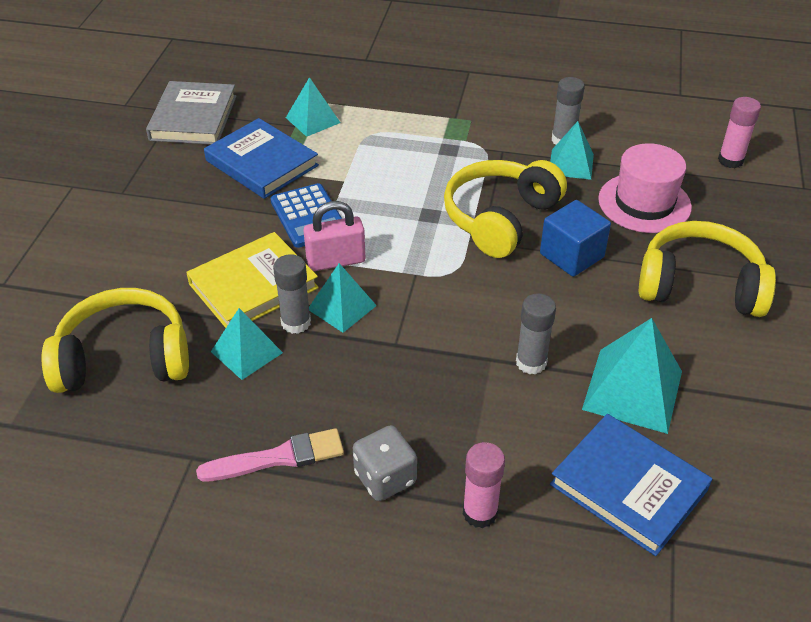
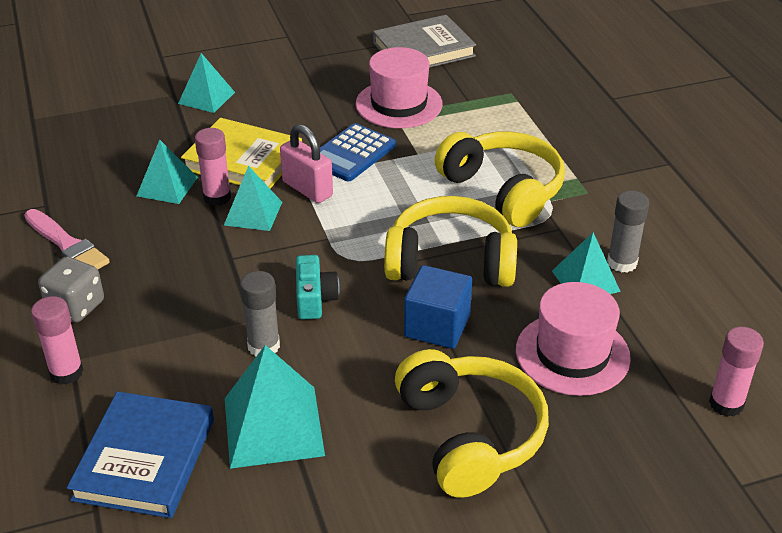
camera: 60 degrees right, 5 degrees down
yellow headphones [42,288,189,393] -> yellow headphones moved to [434,132,565,227]
blue book [204,118,319,199] -> pink hat [356,47,443,128]
grey glue stick [273,254,311,334] -> pink glue stick [195,128,231,206]
turquoise pyramid [286,77,340,137] -> turquoise pyramid moved to [178,53,235,113]
none -> turquoise camera [296,255,340,320]

